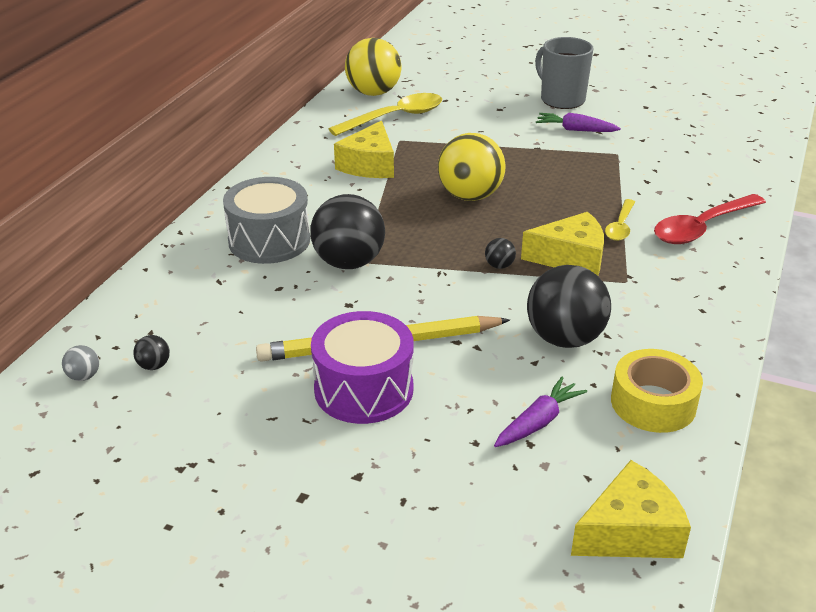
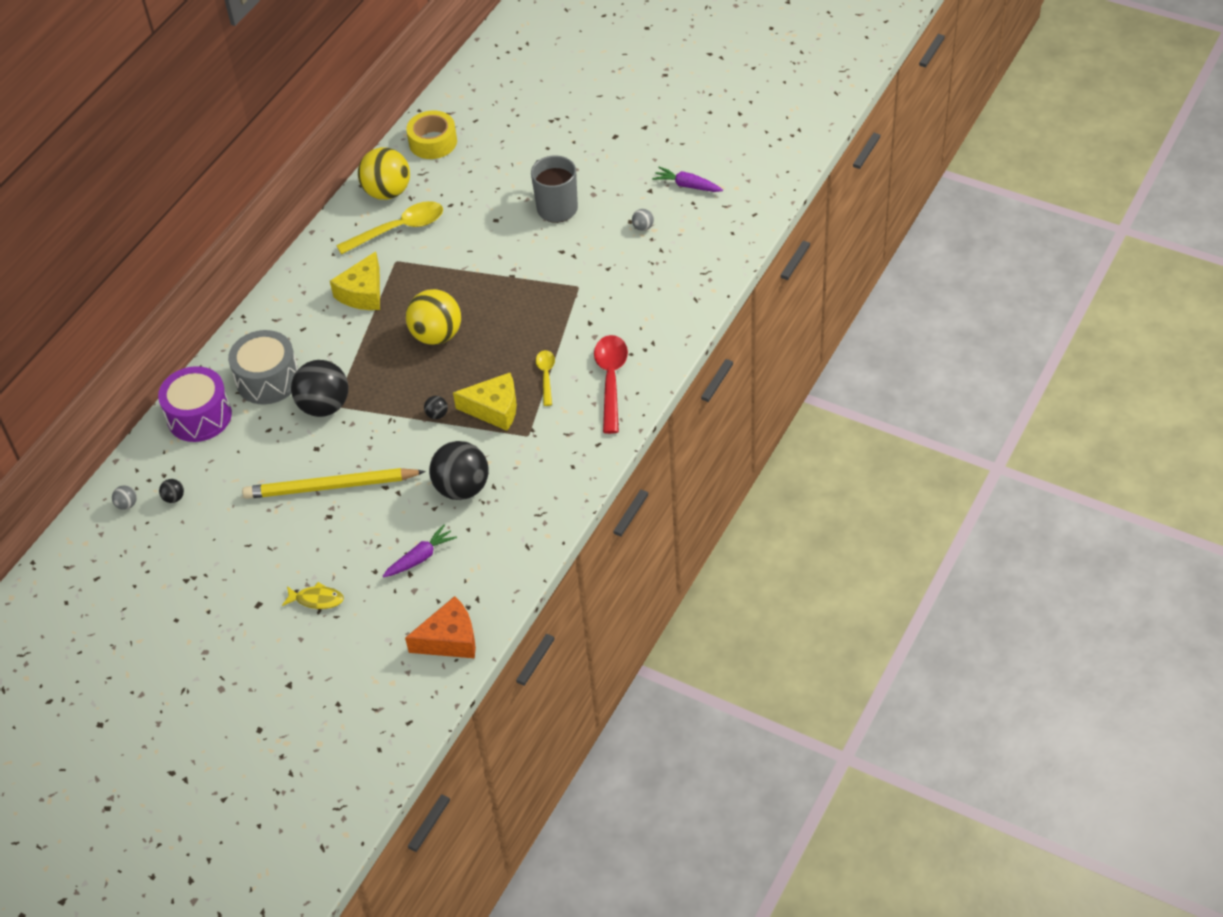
camera: 10 degrees right, 15 degrees up
purple drum [311,311,414,424] -> purple drum moved to [158,366,232,442]
purple carrot [536,113,621,132] -> purple carrot moved to [652,167,723,192]
yellow cheese [571,460,691,558] -> orange cheese [405,596,476,658]
yellow spoon [605,199,635,241] -> yellow spoon turned 150 degrees clockwise [536,350,555,406]
yellow tape [611,349,703,433] -> yellow tape moved to [406,111,457,159]
red spoon [654,194,766,244] -> red spoon turned 120 degrees clockwise [594,335,628,434]
none -> yellow fish [282,582,344,609]
none -> grey ball [632,209,654,231]

